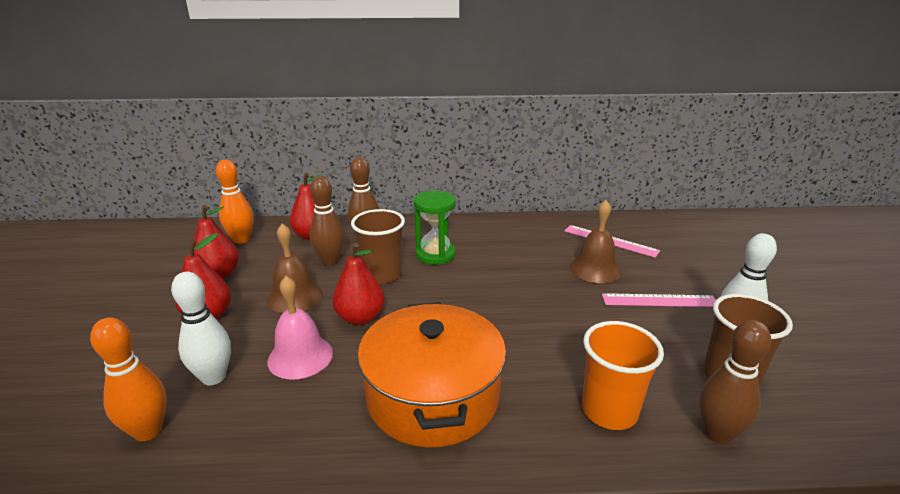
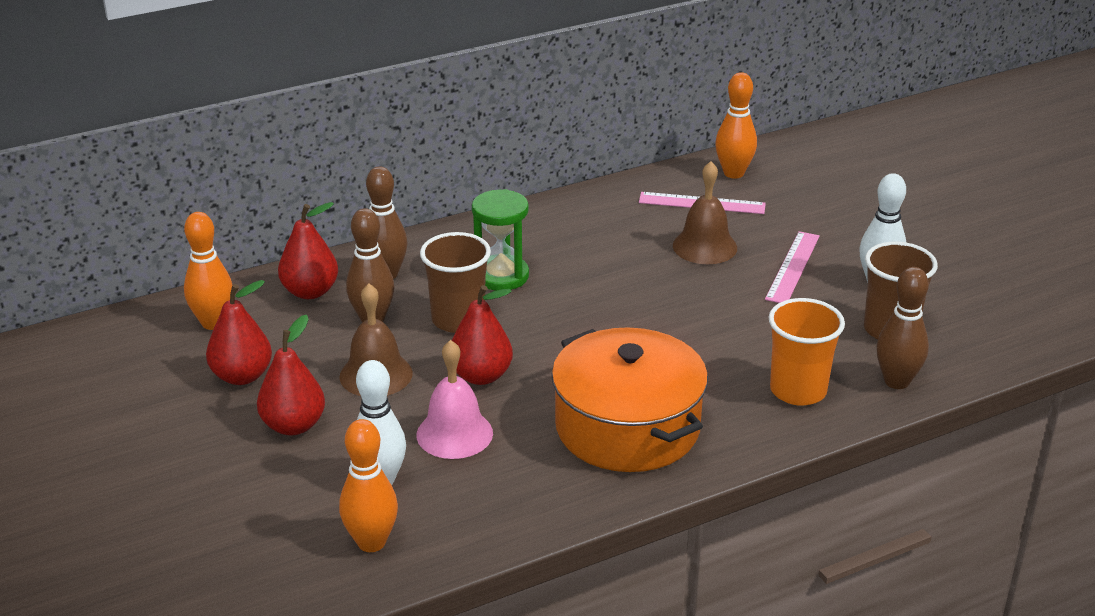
camera: 25 degrees left, 5 degrees up
pink ruler [602,293,716,307] -> pink ruler turned 45 degrees counterclockwise [765,231,820,303]
none -> orange bowling pin [715,72,757,178]

